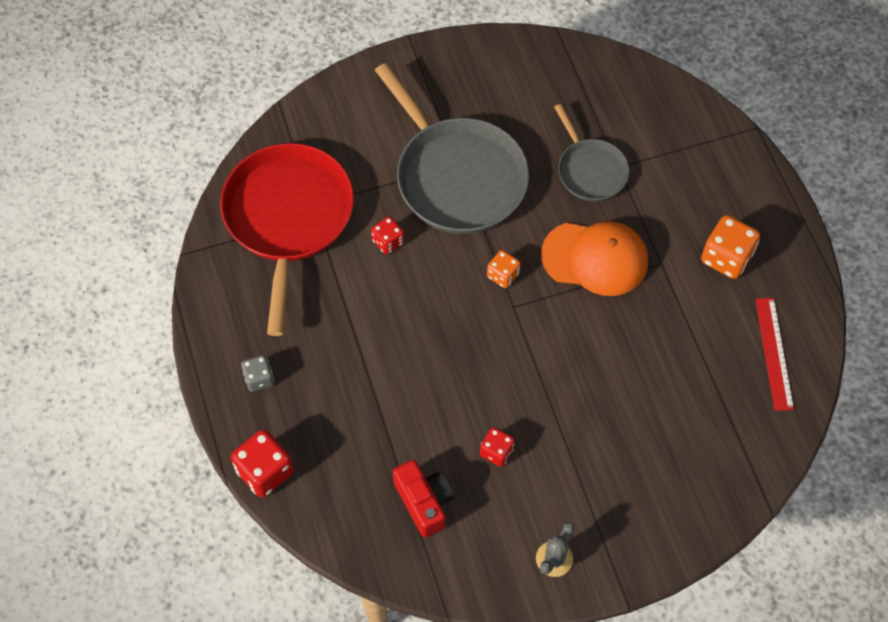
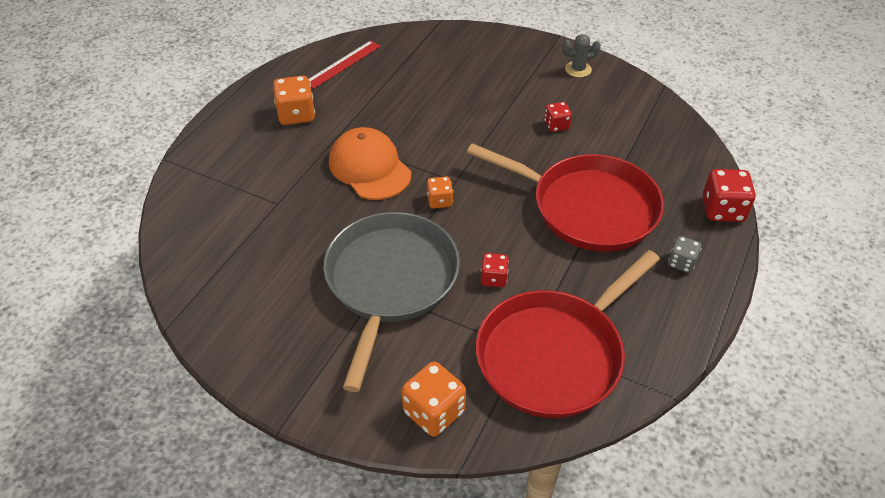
camera: 135 degrees left, 15 degrees down
red camera [393,460,455,538] -> none
grey pan [554,104,629,202] -> none
none -> orange dice [402,361,466,437]
none -> red pan [467,143,664,252]

